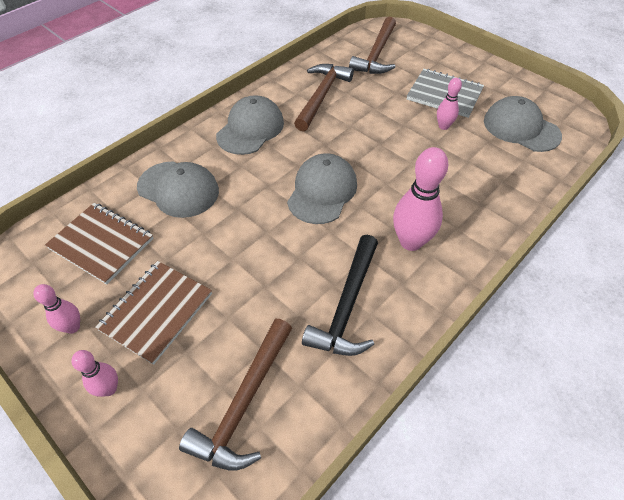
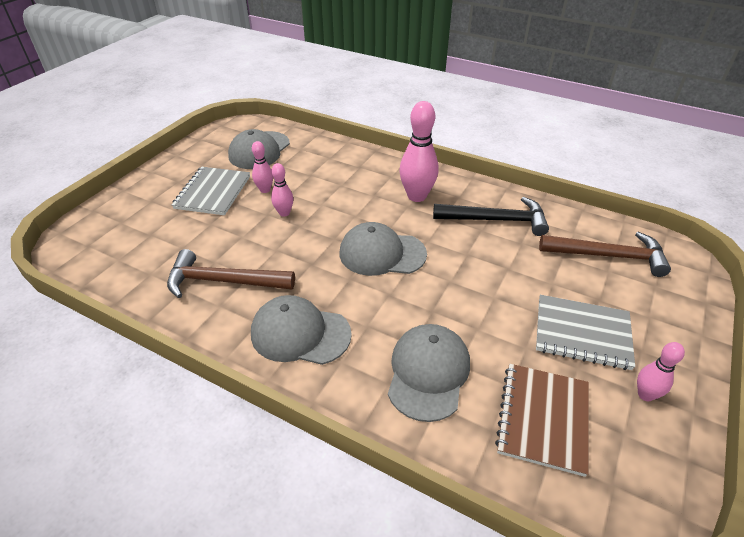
camera: 105 degrees left, 10 degrees down
pink bowling pin [71,350,118,397] -> pink bowling pin moved to [271,163,293,217]
brown notebook [95,261,212,365] -> grey notebook [536,295,635,370]
brown hammer [349,17,396,74] -> none

